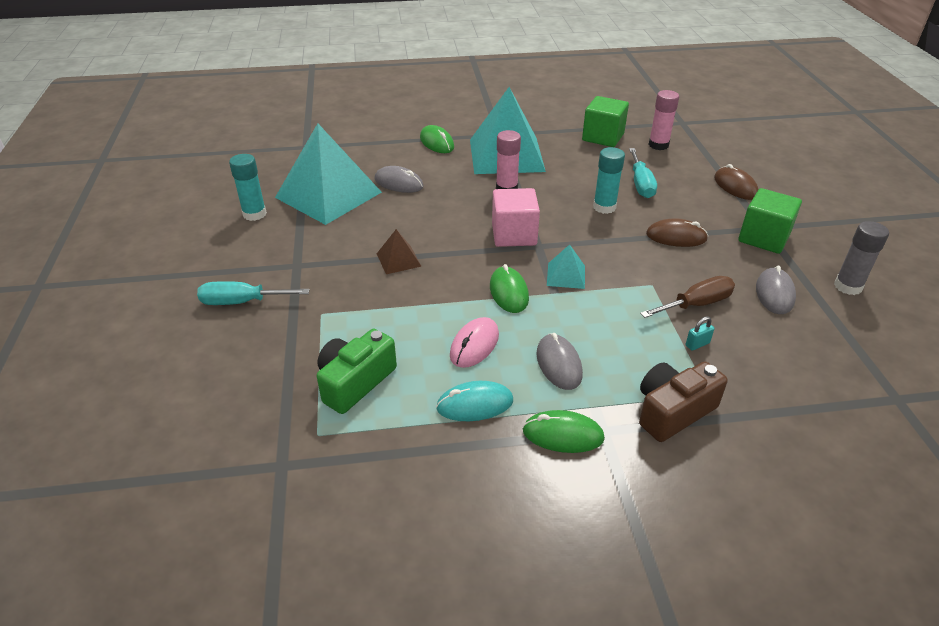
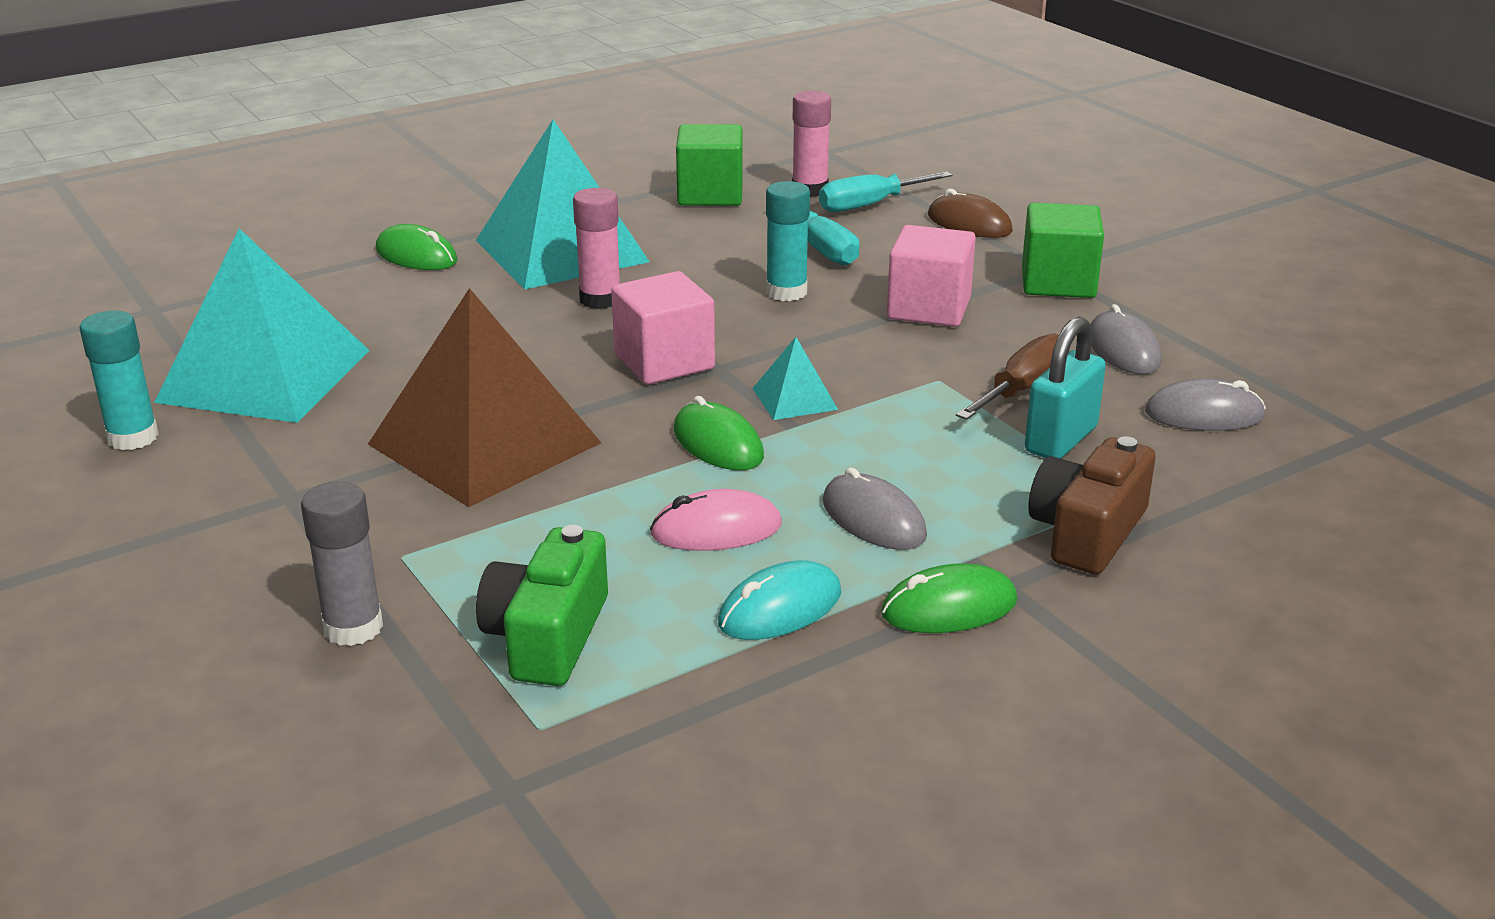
camera: 25 degrees left, 10 degrees down
turquoise screwdriver [197,281,310,305] -> turquoise screwdriver moved to [819,172,952,212]
grey mouse [375,166,424,193] -> grey mouse moved to [1145,378,1266,431]
brown pyramid [377,229,422,274] -> brown pyramid [368,288,601,507], size x2.33
pink mouse [450,317,499,368] -> pink mouse turned 75 degrees clockwise [650,489,782,551]
brown mouse [646,219,708,247] -> pink cube [887,225,976,327]
turquoise padlock [686,316,714,351] -> turquoise padlock [1025,317,1106,459], size x2.17
grey glue stick [834,221,889,295] -> grey glue stick moved to [301,482,383,646]

